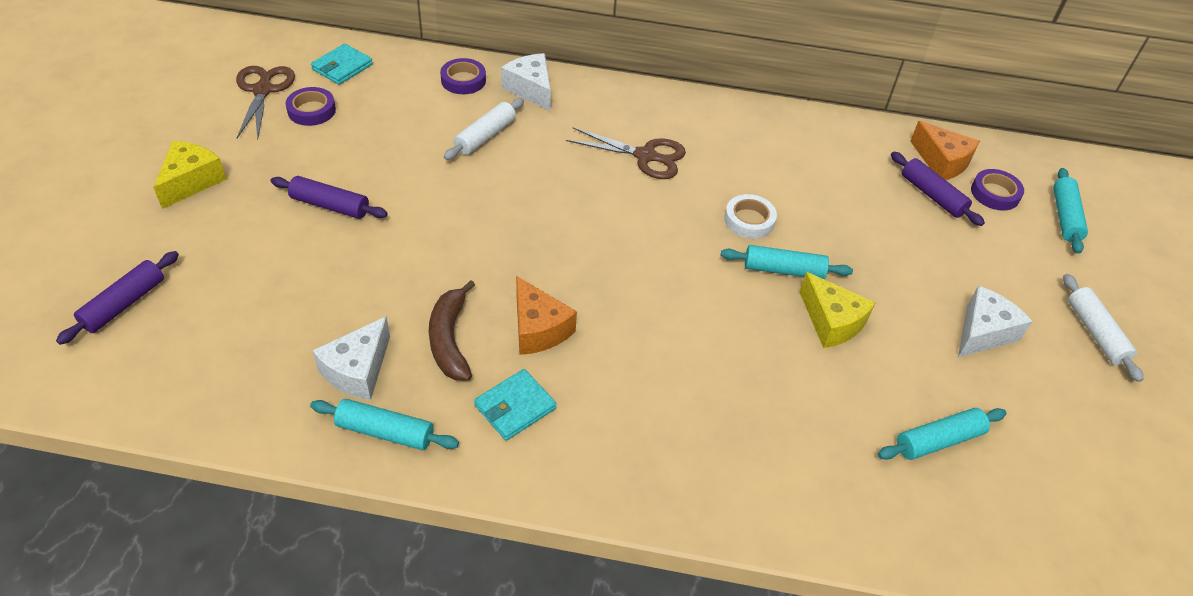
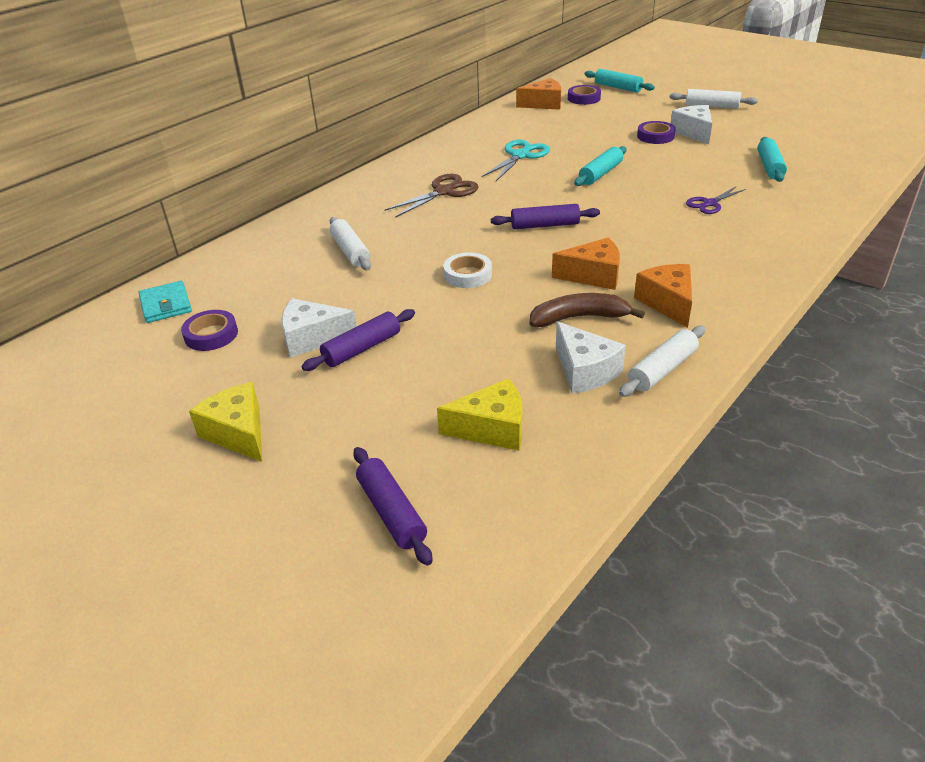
camera: 55 degrees left, 10 degrees down
brown scissors [236,66,295,140] -> none
turquoise rolling pin [310,399,459,450] -> white rolling pin [619,326,705,397]
brown banana [429,280,475,380] -> brown banana turned 150 degrees clockwise [530,293,645,327]
purple tape [440,58,486,94] -> purple tape moved to [637,121,676,144]
turquoise wallet [474,369,556,441] -> orange cheese [634,264,692,328]
white cheese [501,53,551,111] -> white cheese moved to [281,298,357,358]
white tape [724,194,777,239] -> white tape moved to [443,253,492,288]
yellow cheese [800,272,876,348] -> yellow cheese moved to [437,378,522,451]
purple rolling pin [891,152,985,226] -> purple rolling pin moved to [491,204,600,229]
none -> turquoise scissors [482,140,550,181]
none -> purple scissors [686,186,746,214]

